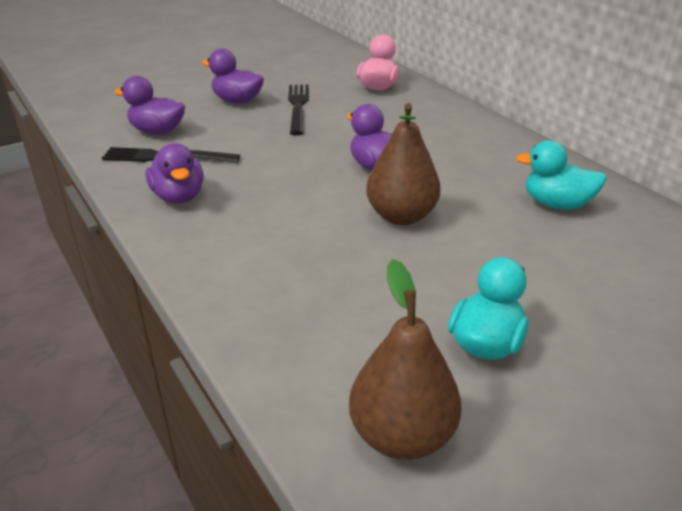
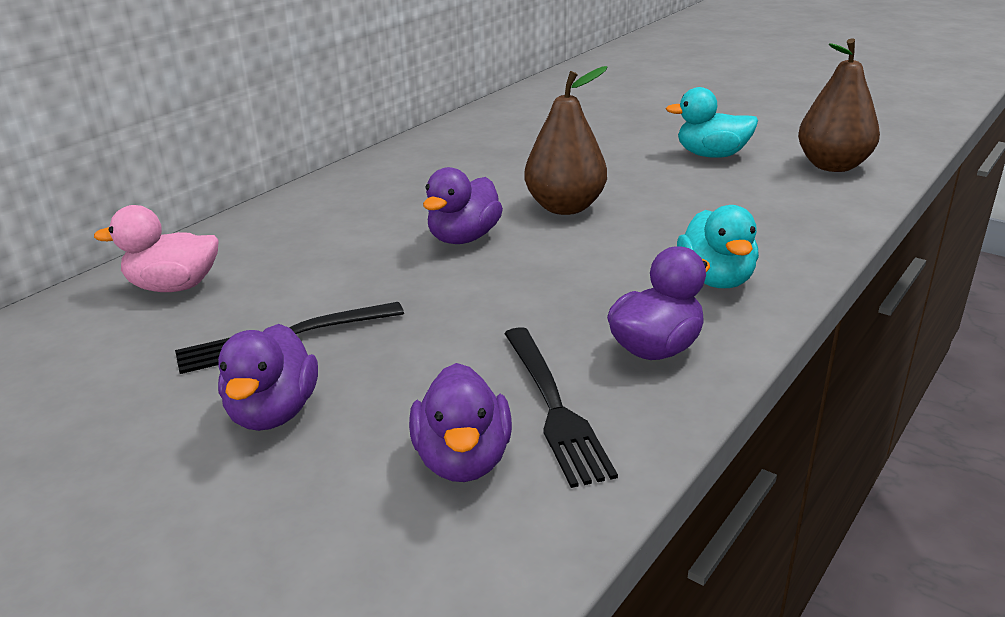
camera: 110 degrees left, 5 degrees down
turquoise duck [516,140,607,210] -> turquoise duck moved to [677,205,759,288]

